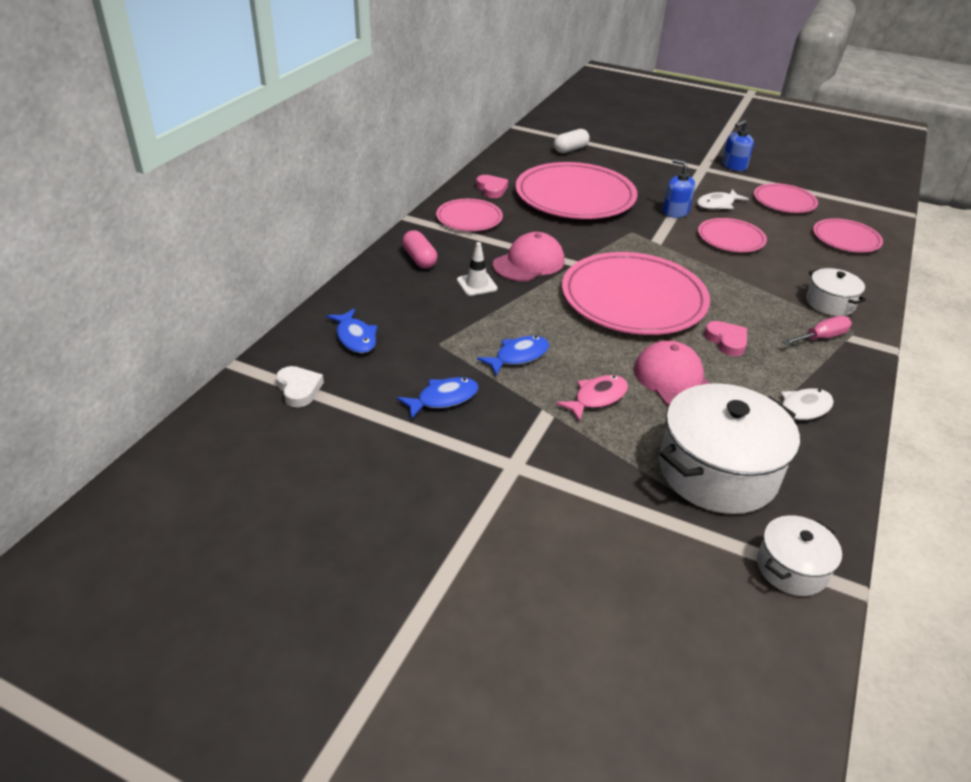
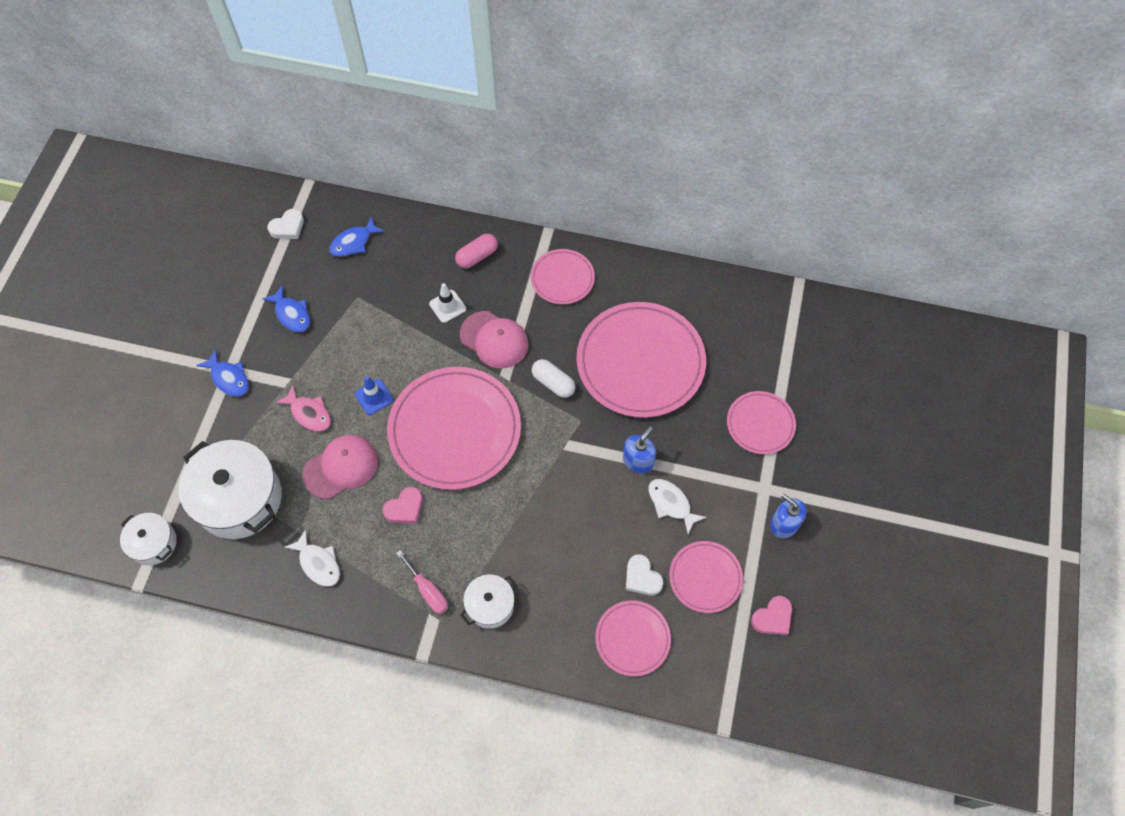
camera: 80 degrees right, 25 degrees up
pink heart [476,175,508,198] -> pink heart moved to [751,596,792,635]
blue fish [477,336,549,375] -> blue fish moved to [196,349,249,396]
white capsule [554,129,590,153] -> white capsule moved to [532,359,576,398]
pink plate [698,218,767,252] -> pink plate moved to [727,391,796,454]
none -> blue traffic cone [355,376,393,415]
none -> white heart [626,554,663,596]

